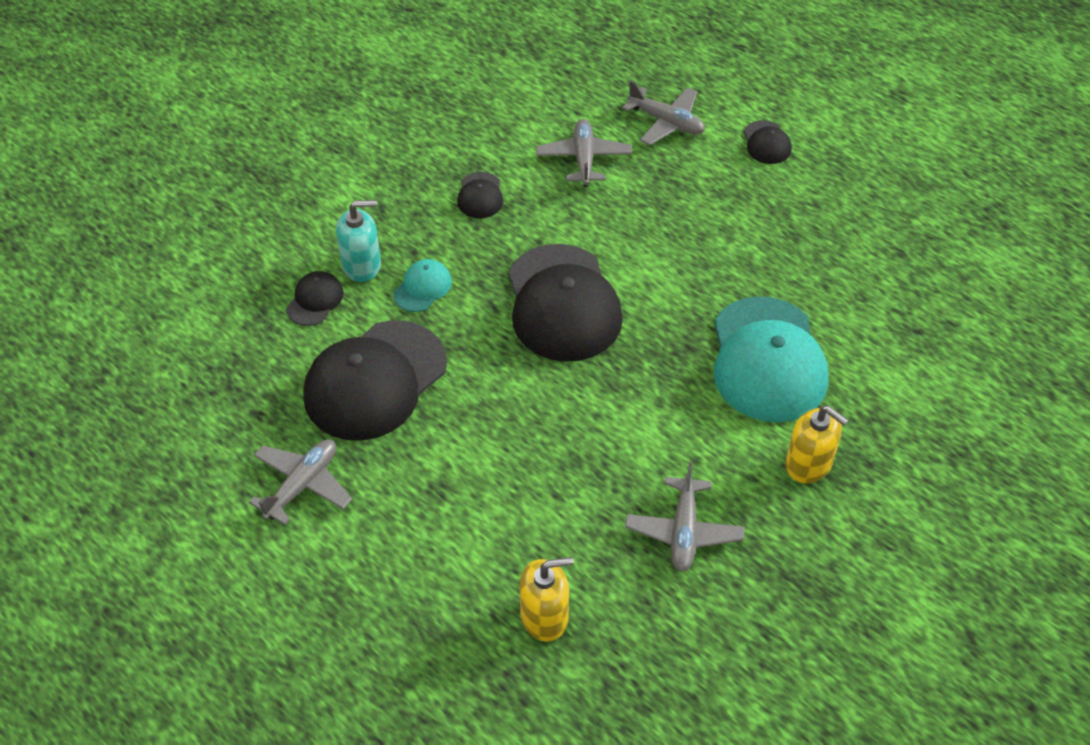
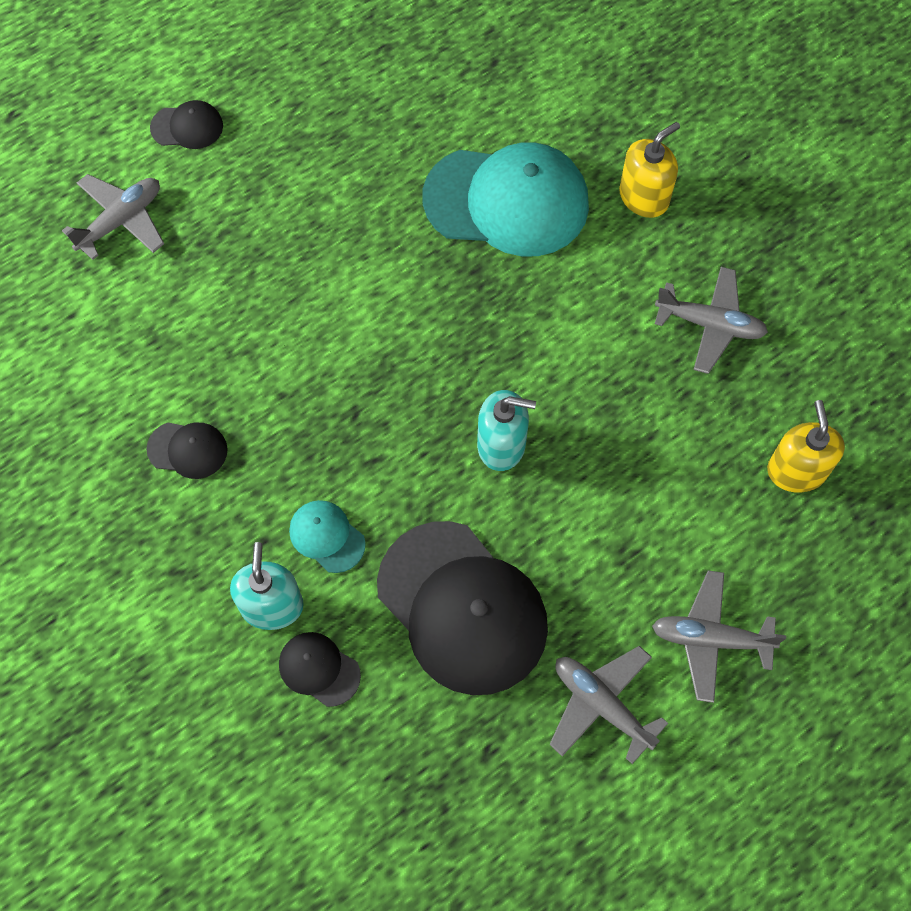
camera: 80 degrees left, 15 degrees up
black cap [508,244,623,362] -> none
grey plane [536,119,632,187] -> grey plane moved to [652,570,786,703]
none -> turquoise soap dispenser [477,390,536,471]

